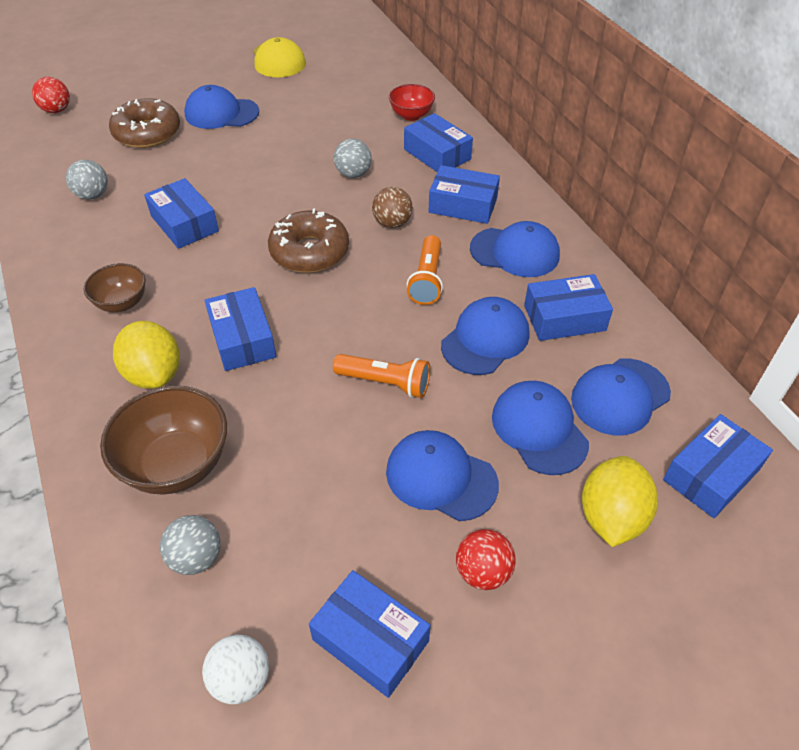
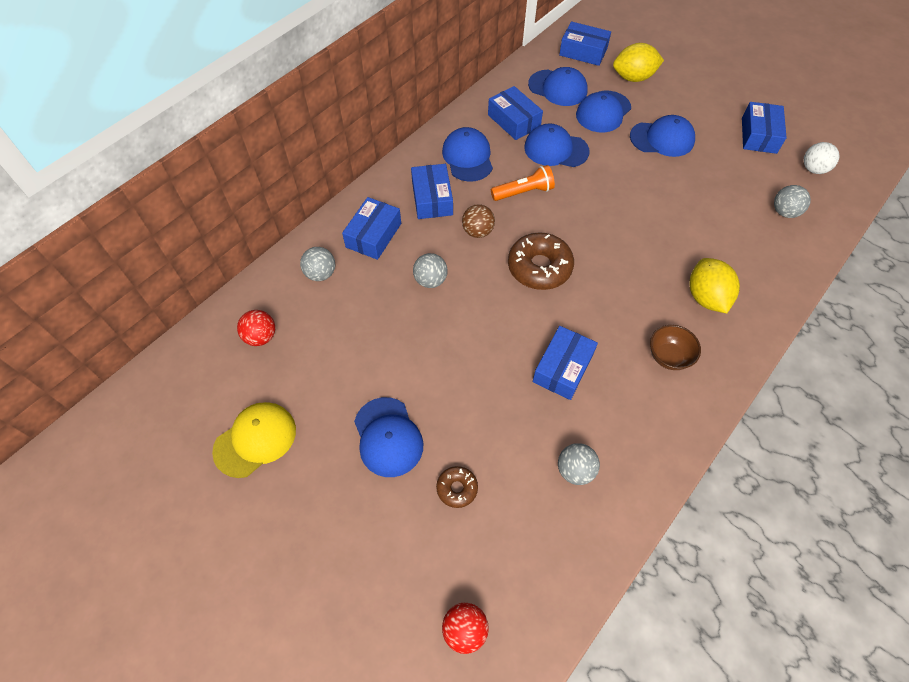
camera: 115 degrees left, 10 degrees up
brown bowl [100,386,227,495] -> none
brown donut [109,98,180,148] -> brown donut [436,466,478,508], size x0.52
yellow lemon [113,321,180,389] -> yellow lemon turned 45 degrees counterclockwise [690,258,740,313]
blue box [204,287,276,371] -> none
orange flashlight [333,354,430,398] -> none
blue cap [386,430,499,521] -> blue cap turned 90 degrees counterclockwise [630,115,695,157]
red bowl [389,84,435,121] -> grey ball [300,247,335,281]
red ball [456,529,516,590] -> red ball moved to [237,310,275,346]

